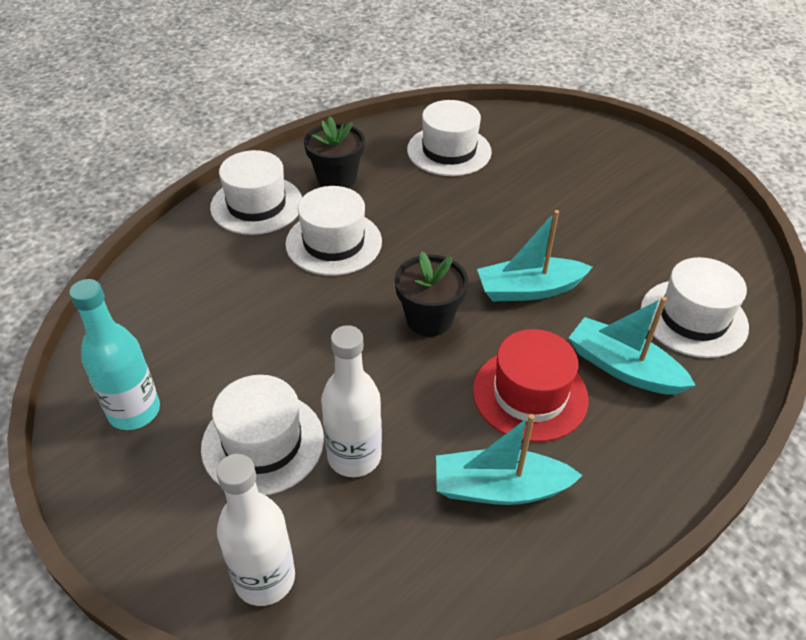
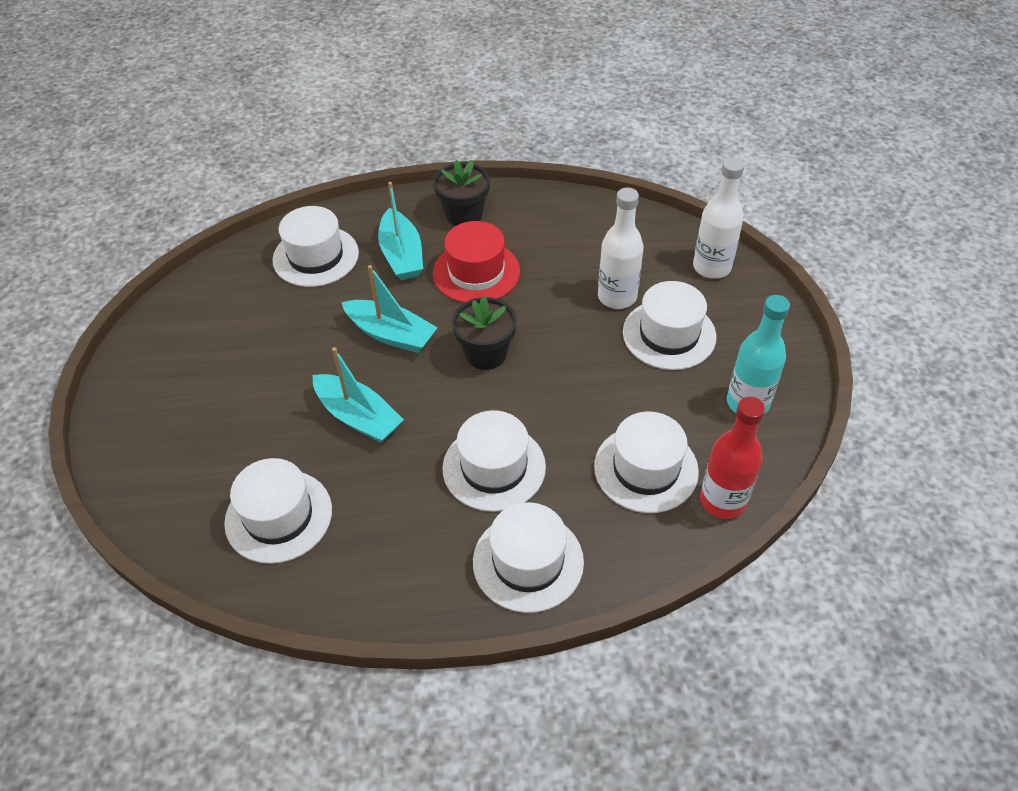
camera: 140 degrees left, 5 degrees up
black flower pot [304,116,365,188] -> black flower pot moved to [433,160,490,226]
turquoise boat [436,414,583,505] -> turquoise boat moved to [313,347,404,443]
none -> white hat [594,411,699,513]
none -> red bottle [700,397,765,519]

